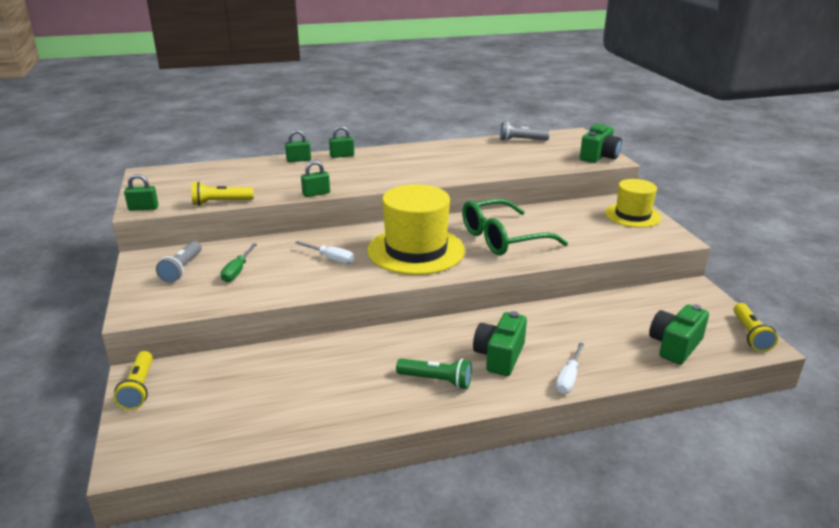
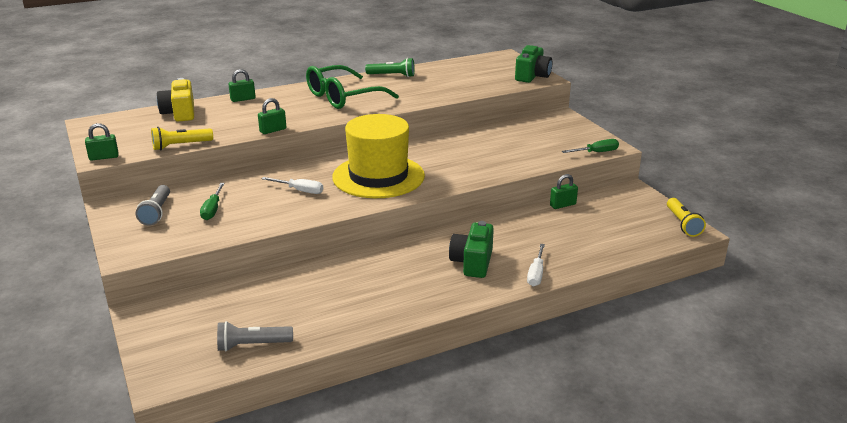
camera: 10 degrees left, 0 degrees up
yellow flashlight [114,351,153,410] -> none
green padlock [329,126,354,158] -> green padlock moved to [550,174,578,209]
green flashlight [396,359,472,389] -> green flashlight moved to [365,58,415,77]
green glasses [462,199,568,255] -> green glasses moved to [306,65,399,109]
grey flashlight [500,122,550,141] -> grey flashlight moved to [217,321,293,352]
yellow hat [605,179,661,228] -> none
green camera [649,304,709,365] -> none
none -> yellow camera [157,78,194,122]
none -> green screwdriver [562,139,619,153]

